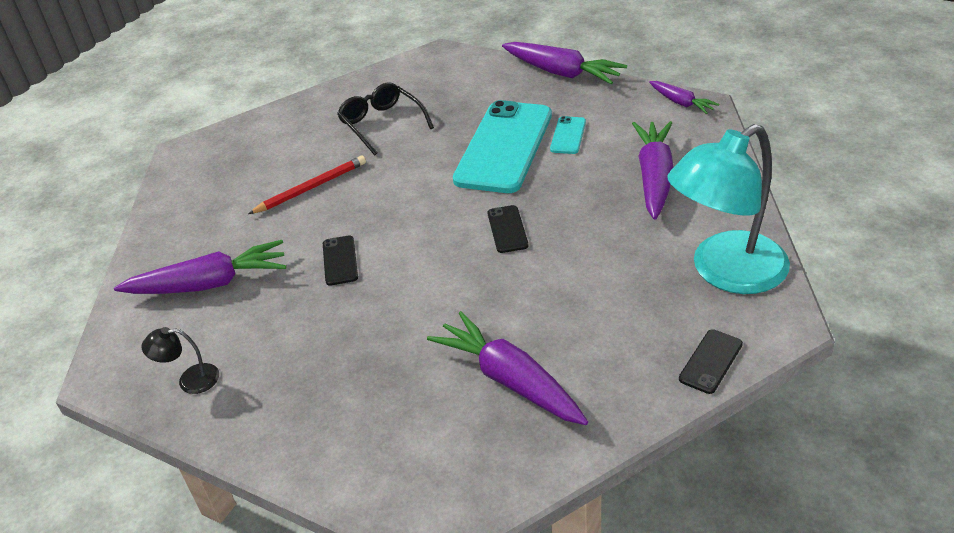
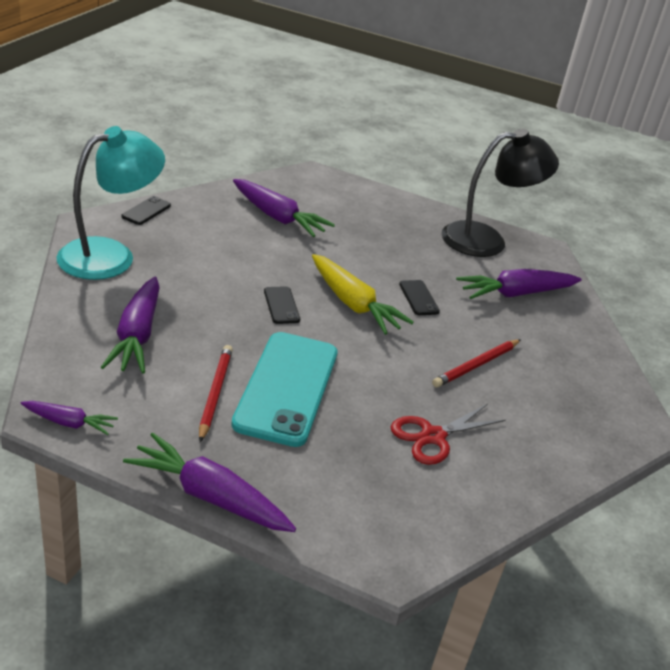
camera: 165 degrees right, 5 degrees down
black lamp [142,327,219,394] -> black lamp [441,129,559,257], size x2.45
black glasses [337,83,434,155] -> red scissors [391,404,506,465]
turquoise phone [550,116,586,154] -> red pencil [199,345,233,442]
purple carrot [649,81,720,114] -> purple carrot turned 150 degrees clockwise [21,401,118,435]
none -> yellow carrot [312,254,414,335]

